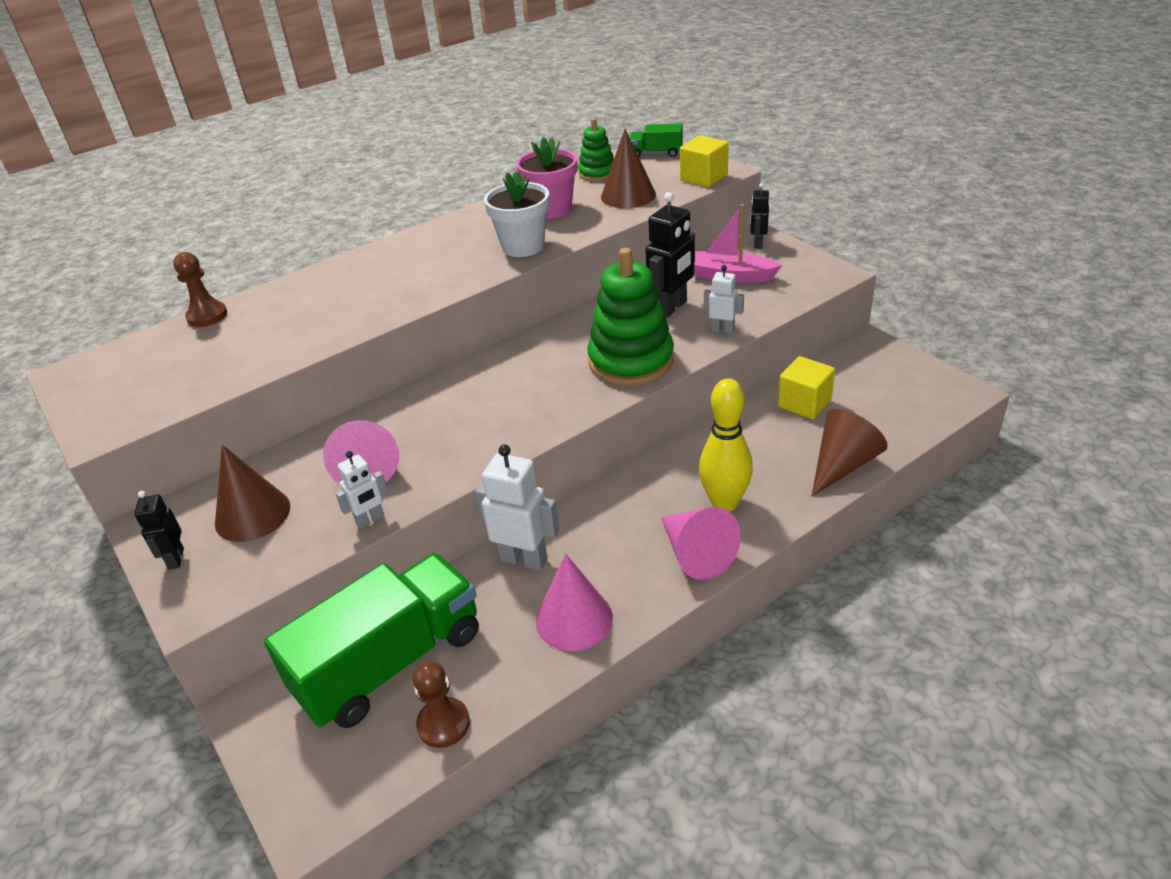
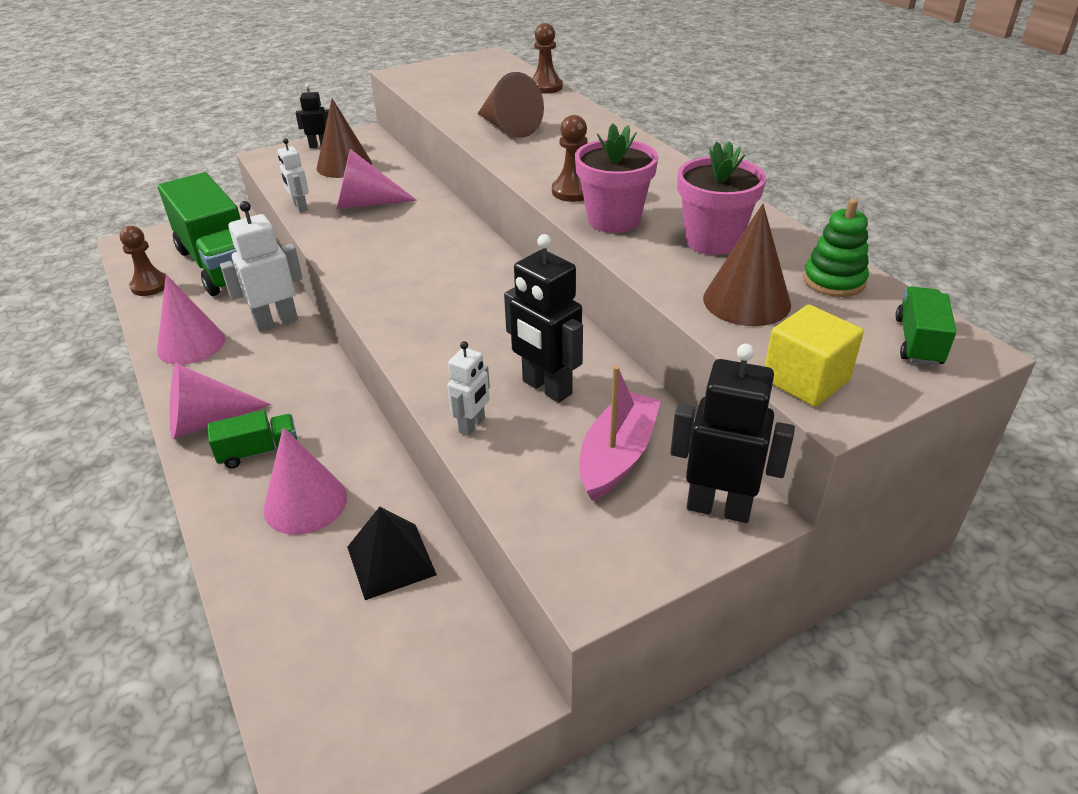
camera: 95 degrees right, 0 degrees up
white robot [475,444,559,570] -> white robot turned 150 degrees counterclockwise [220,201,303,332]
white flower pot [484,170,550,257] -> pink flower pot [575,123,658,233]
green stacking toy [587,248,674,386] -> none
yellow bowling pin [699,378,753,512] -> green truck [207,410,298,469]
black robot [750,183,769,249] -> black robot [670,344,795,523], size x1.75
yellow cube [778,356,835,419] -> black pyramid [347,507,437,600]
brown cone [812,409,888,496] -> brown cone moved to [477,72,544,138]
none -> pink cone [263,427,347,535]
none -> brown pawn [552,115,588,202]

